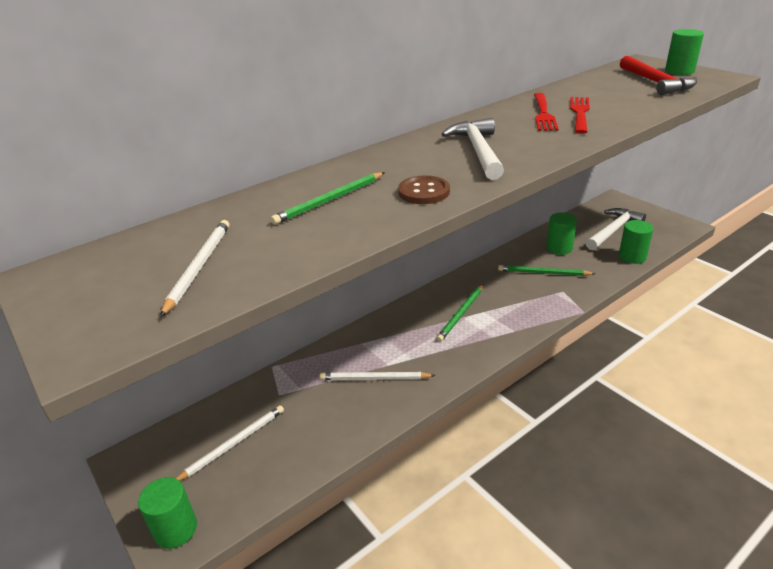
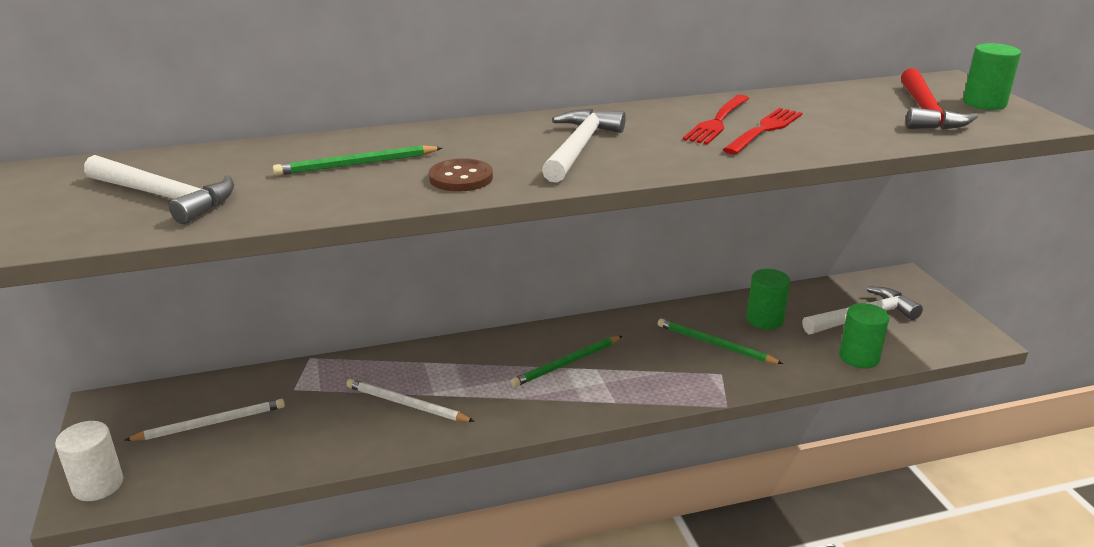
camera: 20 degrees right, 5 degrees down
green cylinder [138,477,197,549] -> white cylinder [55,421,123,501]
white pencil [160,220,230,317] -> white hammer [84,155,234,224]

